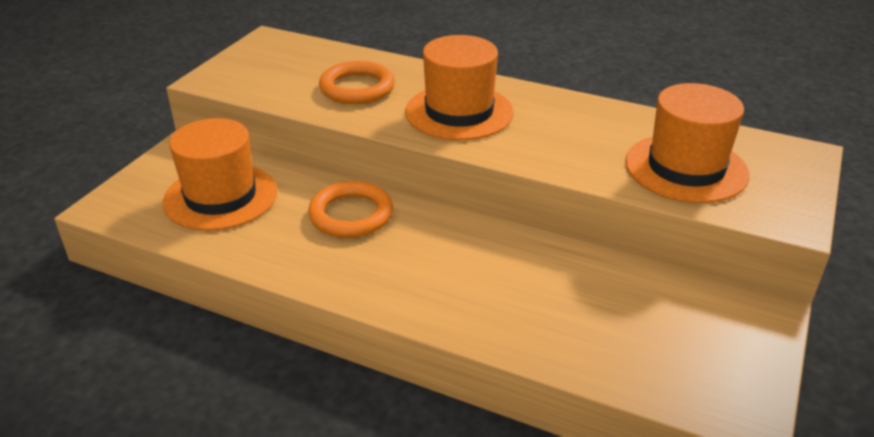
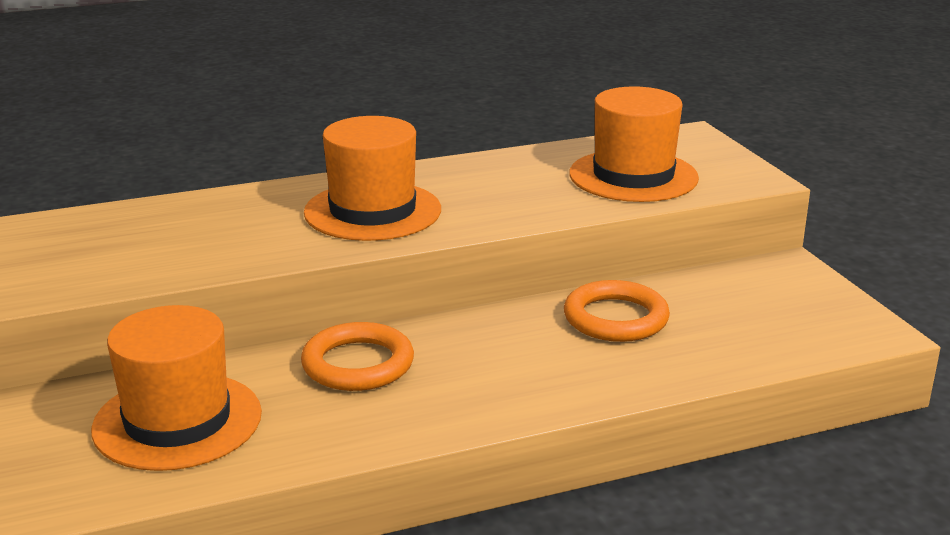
camera: 45 degrees left, 10 degrees down
orange ring [319,61,395,104] -> orange ring moved to [564,280,670,342]

